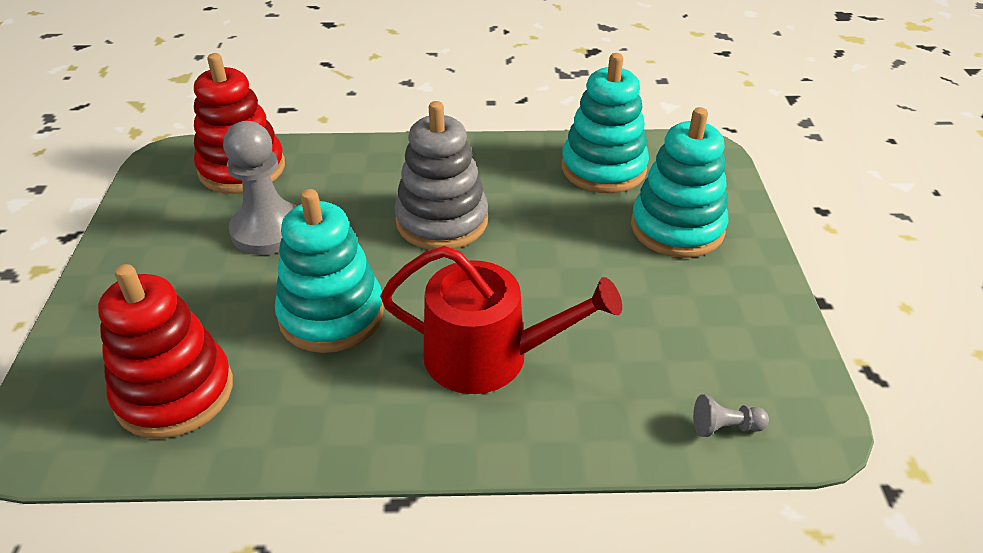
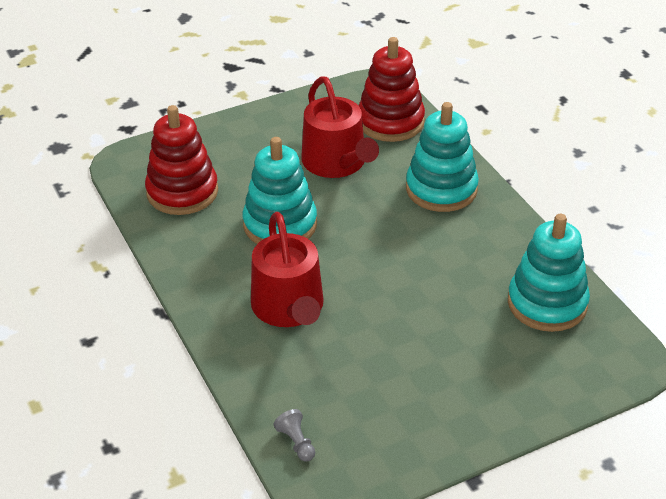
camera: 65 degrees right, 0 degrees up
grey pawn [223,121,296,255] -> red watering can [301,76,379,178]
grey stacking toy [394,101,488,250] -> none
turquoise stacking toy [631,107,729,258] -> turquoise stacking toy moved to [406,102,479,212]

